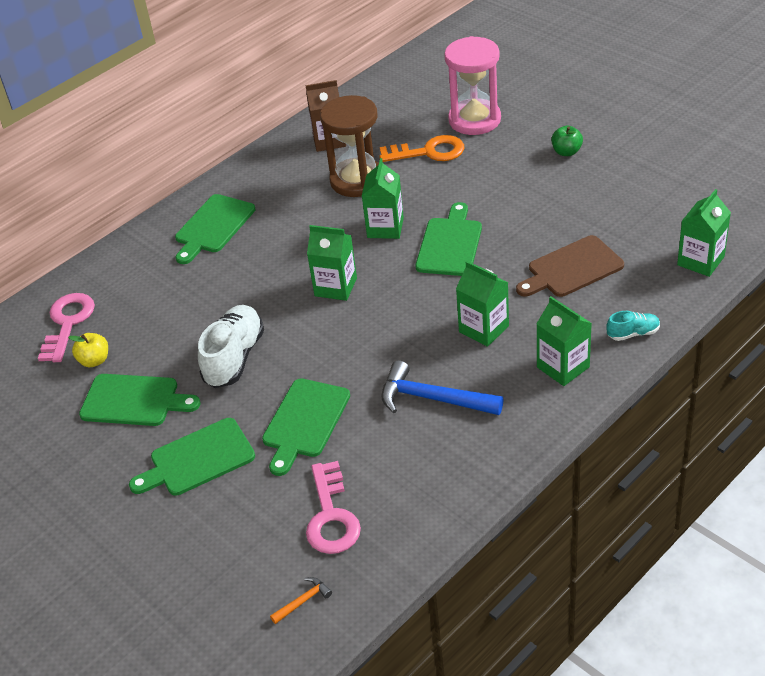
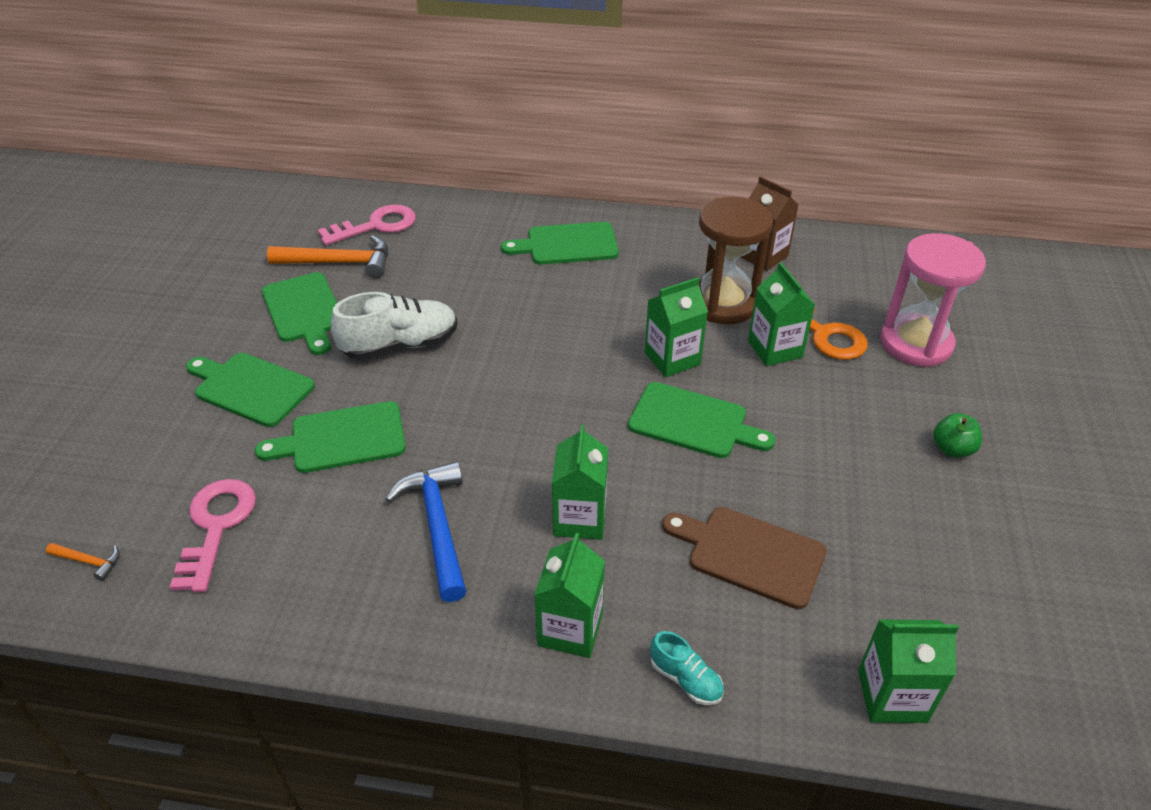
camera: 50 degrees right, 0 degrees up
yellow apple [68,333,108,367] -> orange hammer [267,235,388,279]
pink key [306,461,361,554] -> pink key turned 135 degrees clockwise [170,479,256,592]
green carton [307,225,357,301] -> green carton moved to [748,262,815,366]
green cutting board [416,202,482,276] -> green cutting board turned 45 degrees clockwise [628,382,775,458]

